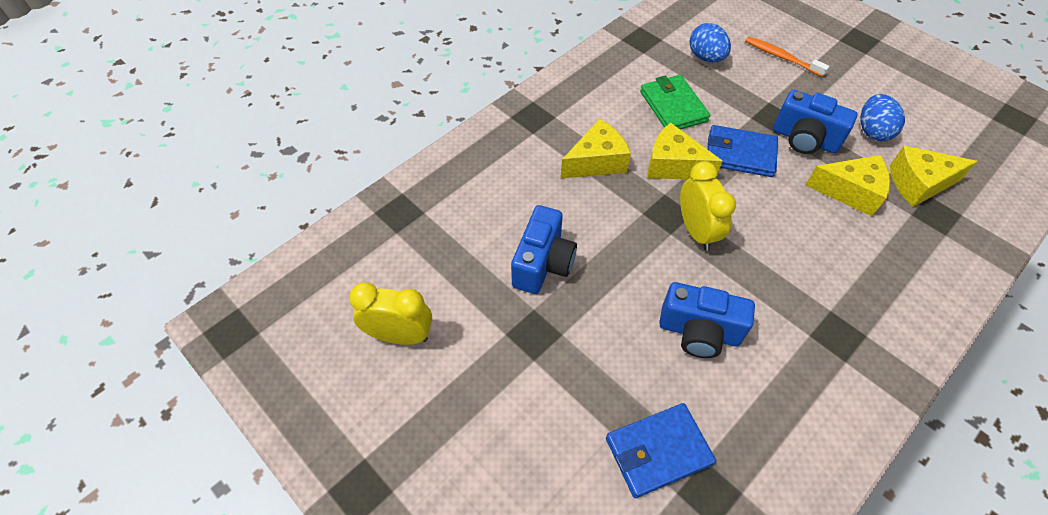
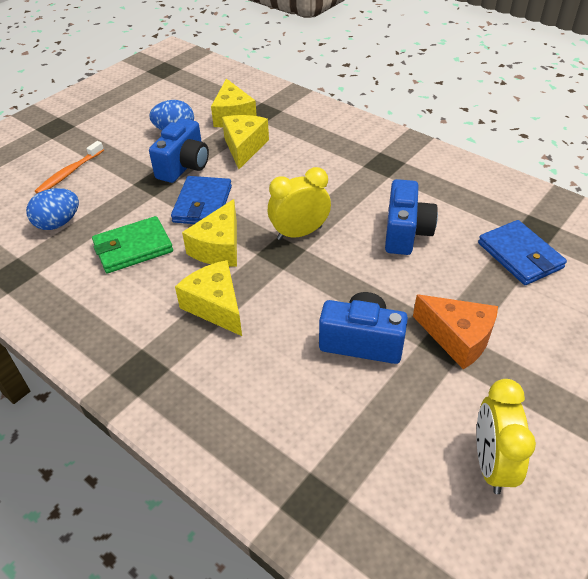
camera: 95 degrees left, 10 degrees down
none -> orange cheese [413,294,498,370]

